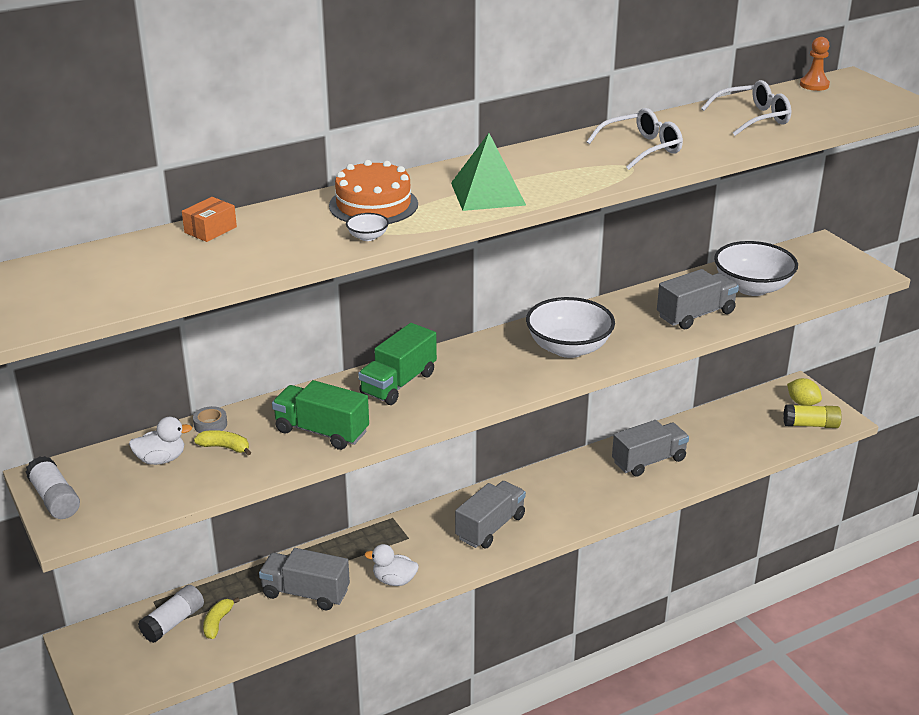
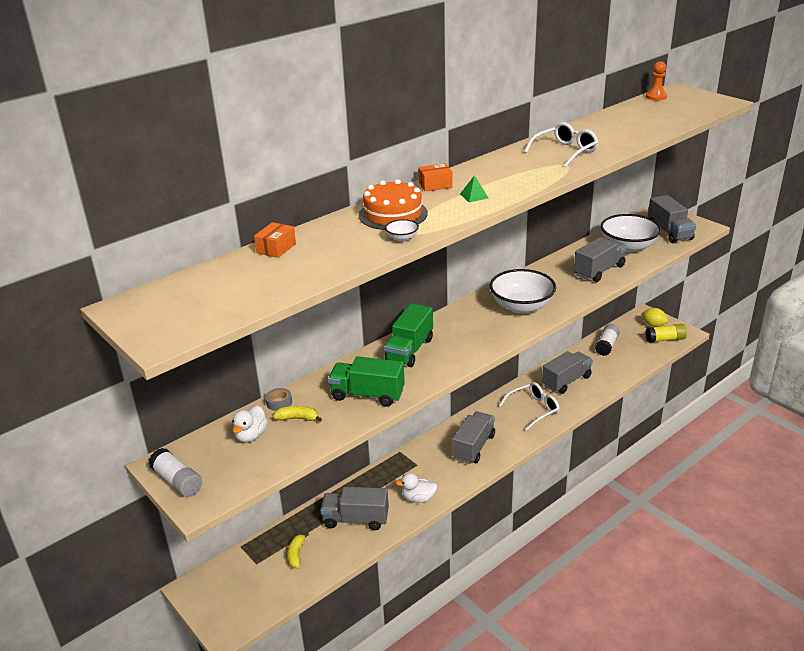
camera: 10 degrees left, 0 degrees up
white duck [129,417,192,465] -> white duck turned 135 degrees clockwise [232,405,268,442]
white glue stick [138,585,204,643] -> white glue stick moved to [595,324,620,356]
green pyramid [451,133,526,211] -> green pyramid [460,175,488,202], size x0.45
white glasses [701,80,791,136] -> white glasses moved to [499,382,560,431]
none -> orange box [418,163,453,192]
none -> grey truck [648,195,696,243]

